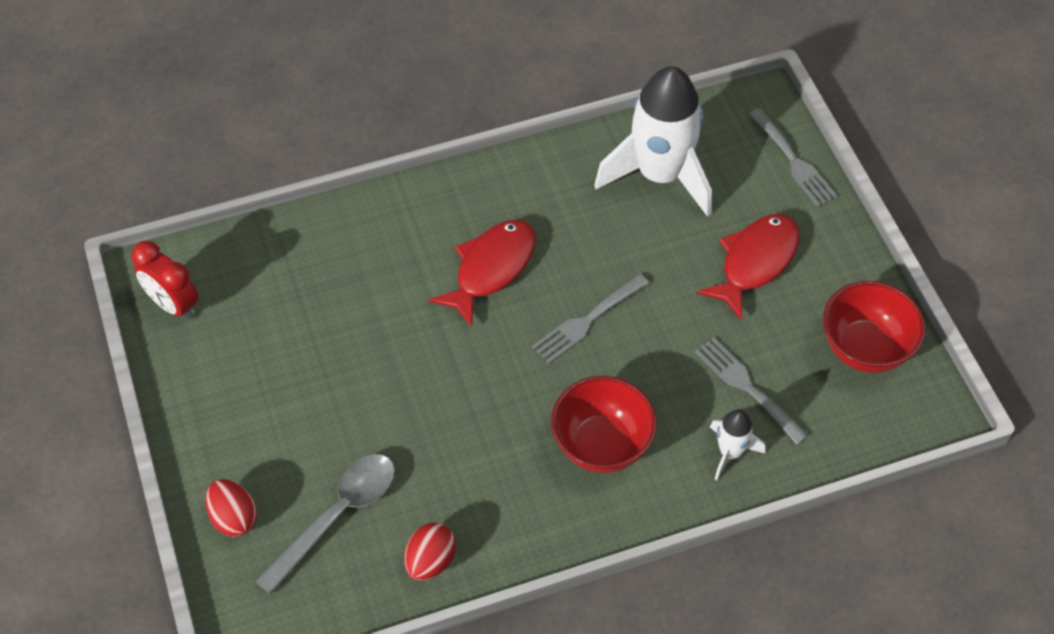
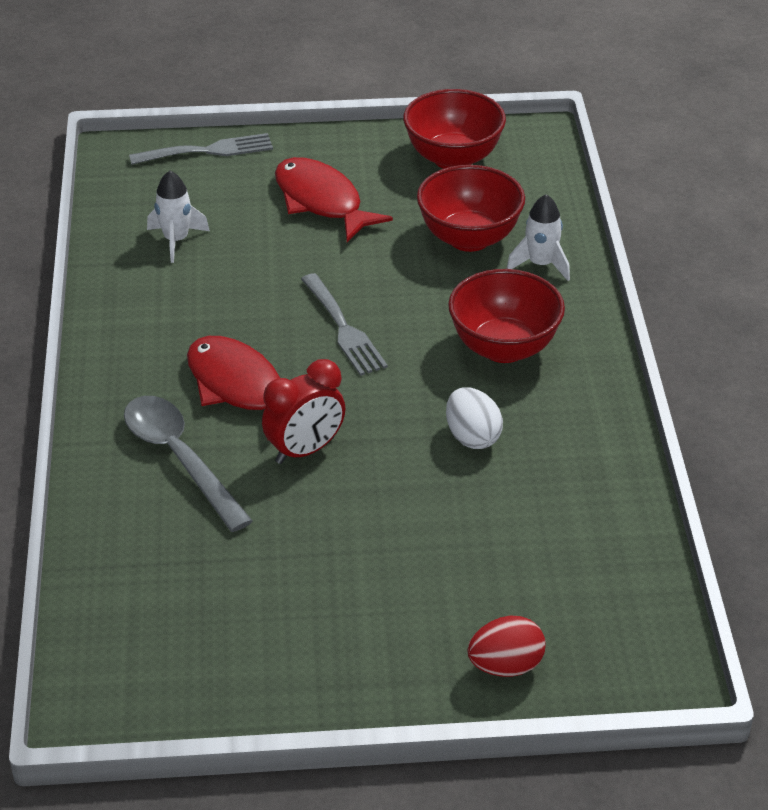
camera: 75 degrees left, 15 degrees down
red clock [132,241,198,320] -> red clock moved to [262,359,345,464]
grey spoon [255,454,395,595] -> grey spoon moved to [124,396,253,532]
red egg [404,523,456,581] -> none
white rocket [594,66,712,217] -> white rocket [147,171,210,263], size x0.46
grey fork [695,337,809,445] -> red bowl [417,165,525,252]
none -> white egg [446,387,503,449]

